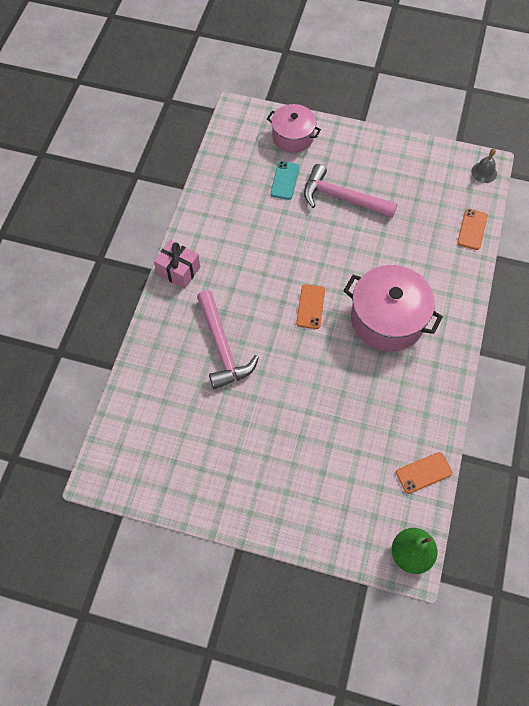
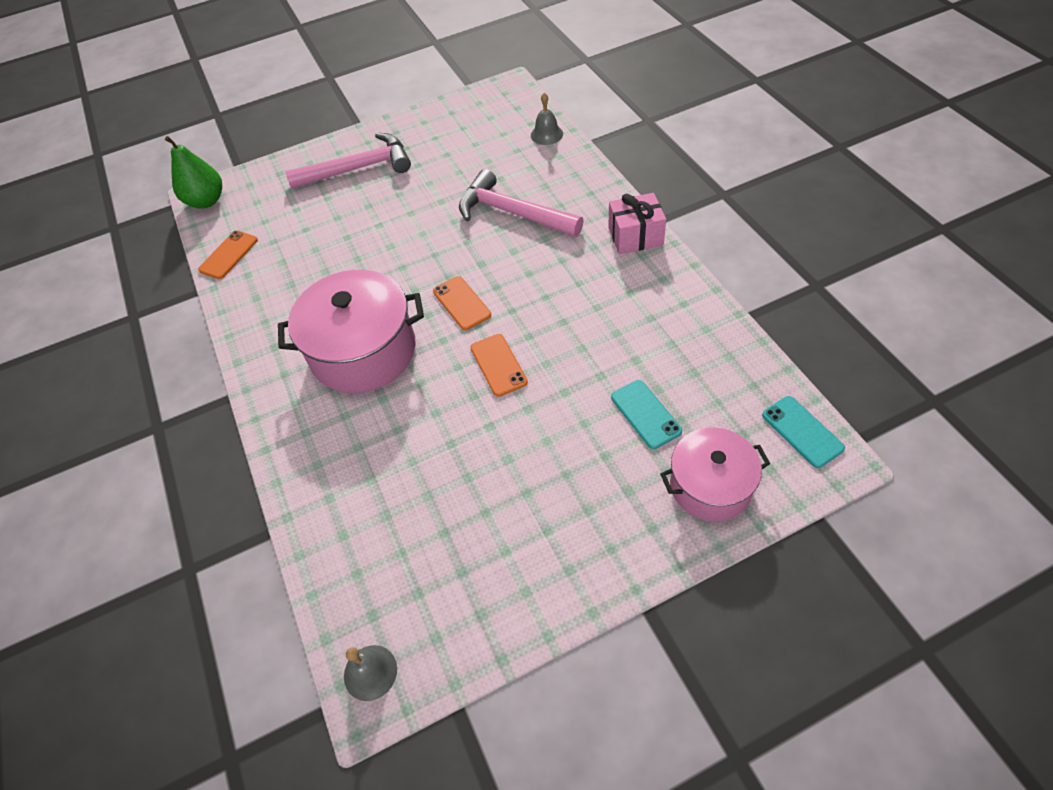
camera: 145 degrees right, 10 degrees down
pink hammer [304,164,398,218] -> pink hammer moved to [285,133,411,189]
orange phone [457,208,488,250] -> orange phone moved to [470,334,528,397]
none -> grey bell [531,93,563,145]
none -> turquoise phone [762,396,845,468]

